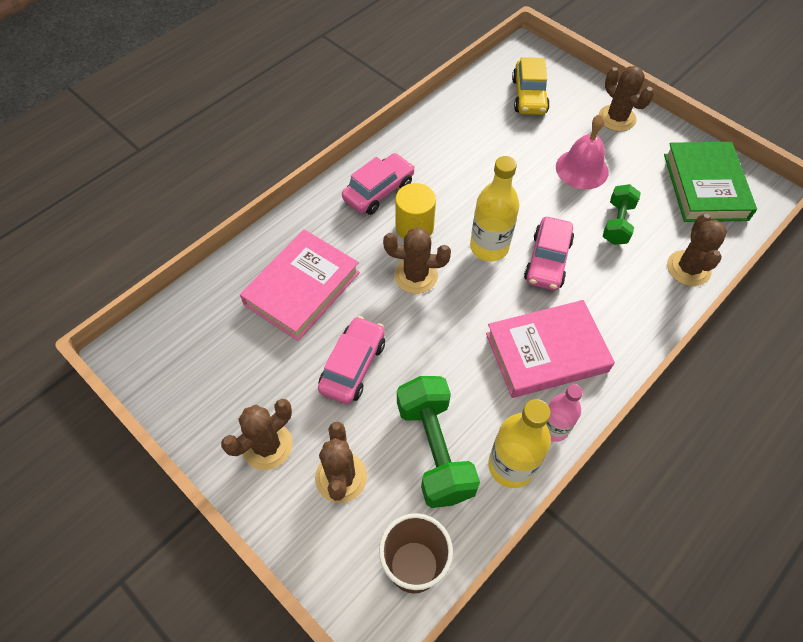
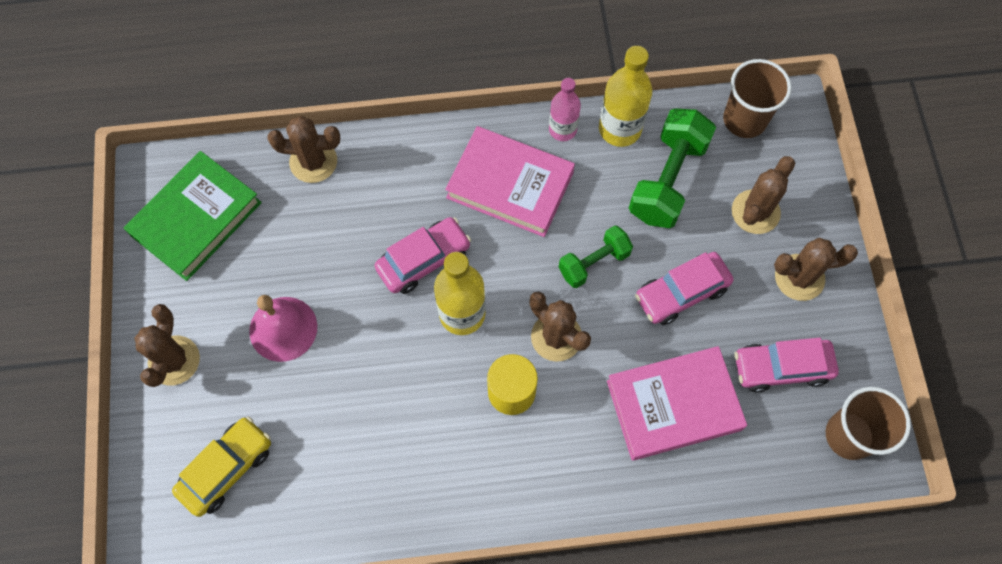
camera: 140 degrees left, 10 degrees up
pink car [342,153,415,215] -> pink car moved to [734,338,839,393]
green dumbbell [603,184,641,245] -> green dumbbell moved to [559,225,633,288]
brown cactus [667,213,727,286] -> brown cactus turned 45 degrees clockwise [267,116,340,183]
none -> brown cup [826,387,911,460]

